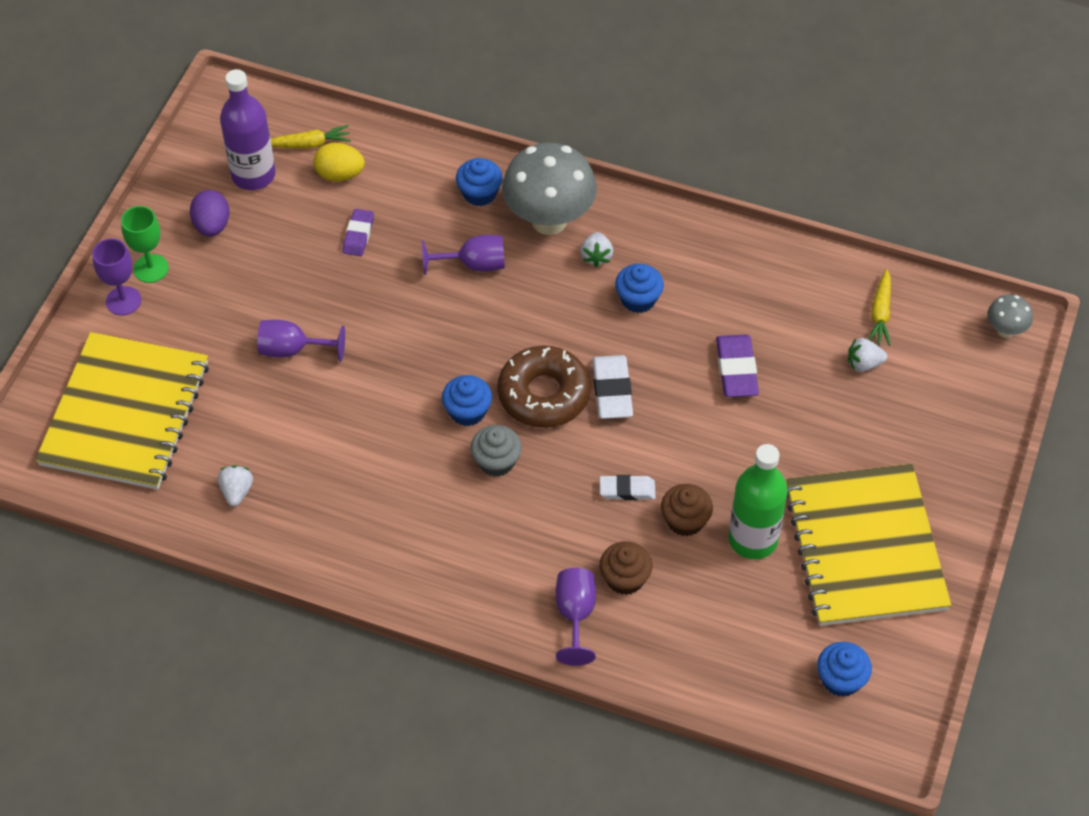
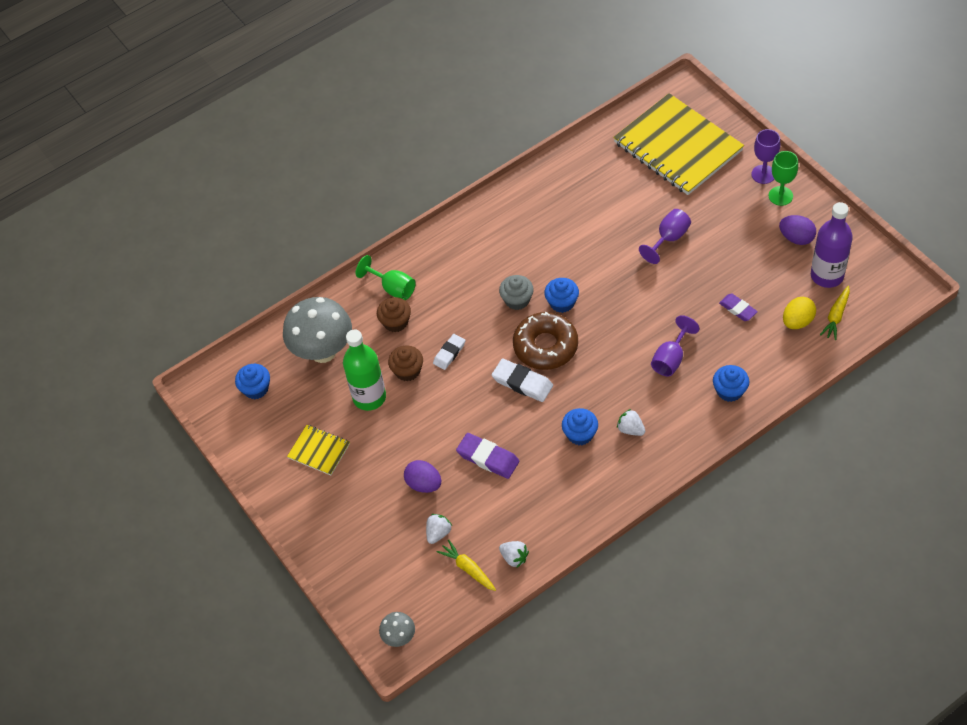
camera: 130 degrees right, 0 degrees up
white strawberry [218,465,253,506] -> white strawberry moved to [499,541,529,567]
grey mushroom [502,143,597,235] -> grey mushroom moved to [283,297,352,363]
purple goblet [555,568,596,666] -> green goblet [356,255,416,300]
yellow notebook [786,464,951,626] -> yellow notebook [287,425,350,475], size x0.44
none -> purple egg [404,460,441,493]

